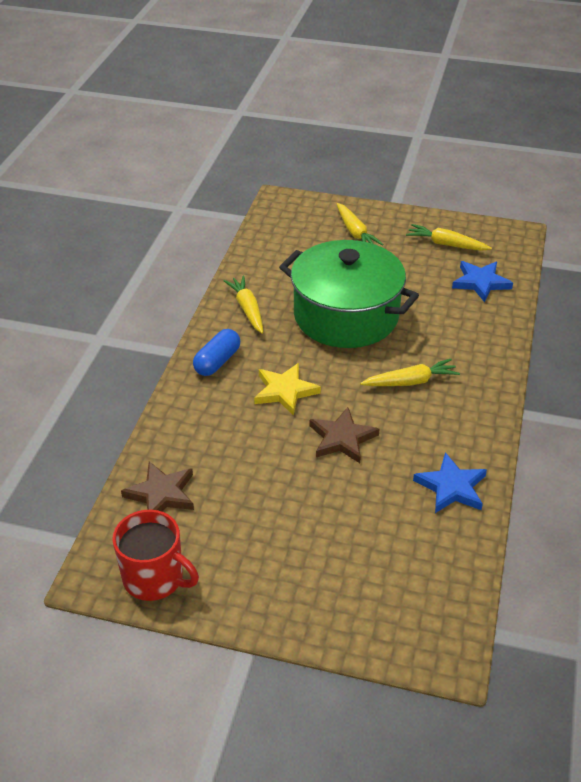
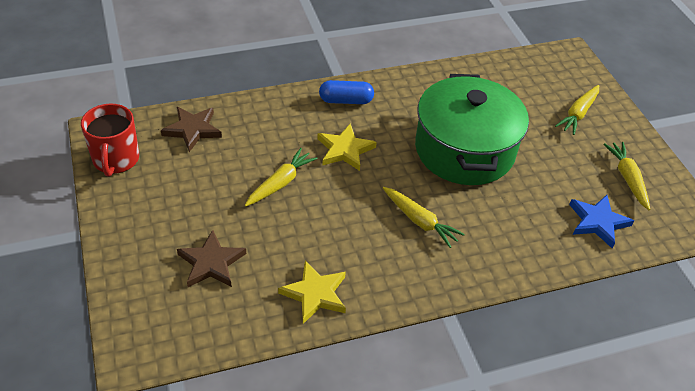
camera: 55 degrees right, 5 degrees up
yellow carrot [223,276,263,334] -> yellow carrot moved to [245,148,317,206]
brown star [310,407,379,463] -> brown star moved to [177,230,246,287]
blue star [413,452,487,513] -> yellow star [278,260,346,324]

